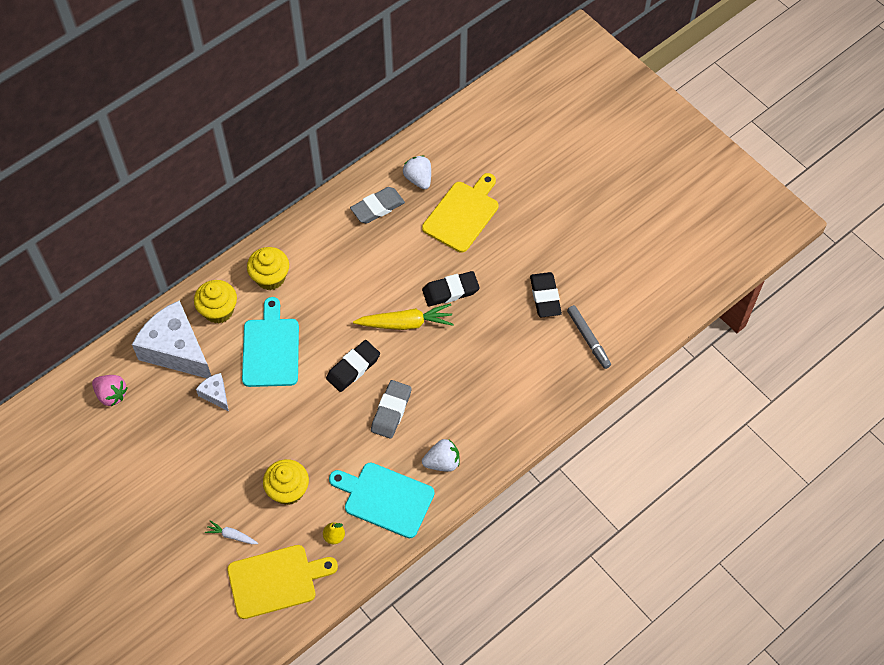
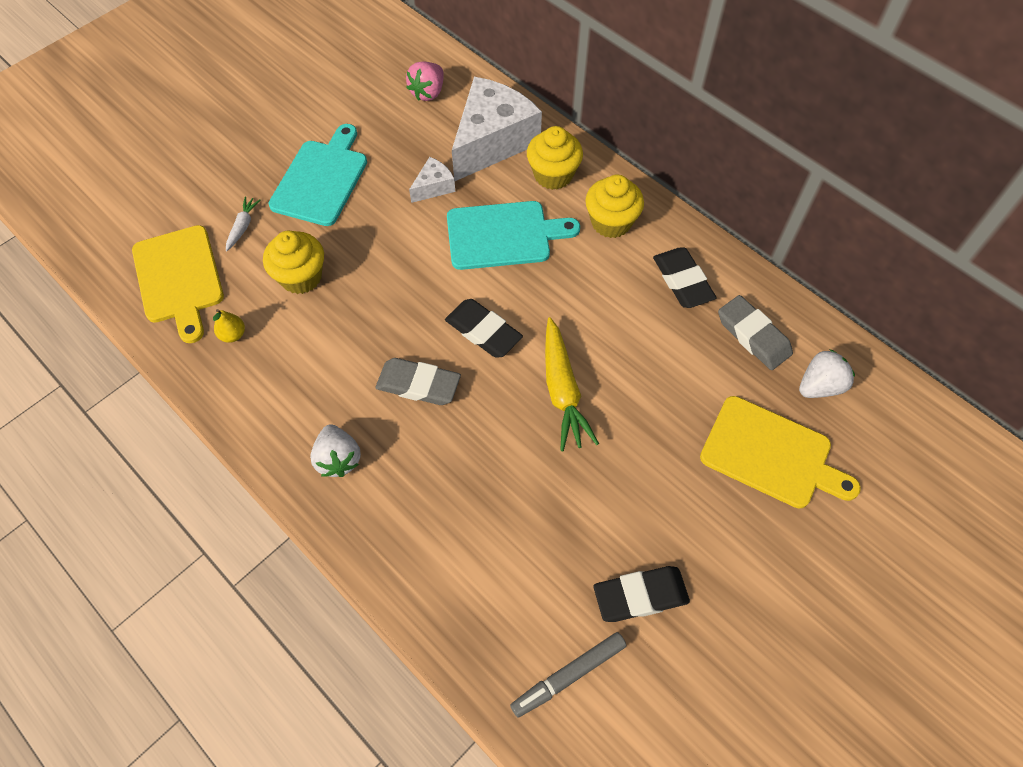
camera: 85 degrees right, 0 degrees up
turquoise cutting board [329,462,435,538] -> turquoise cutting board moved to [269,124,367,226]
black eraser [422,271,480,306] -> black eraser moved to [653,248,716,308]

